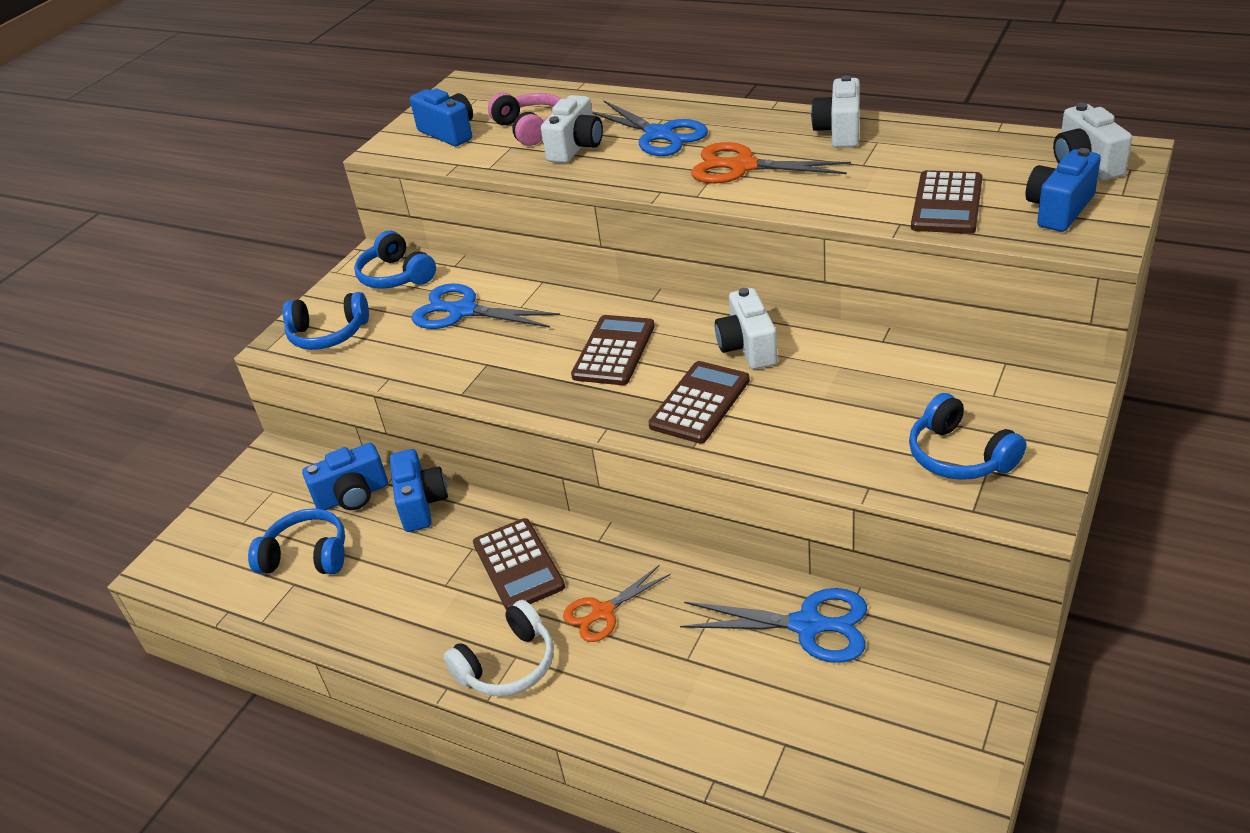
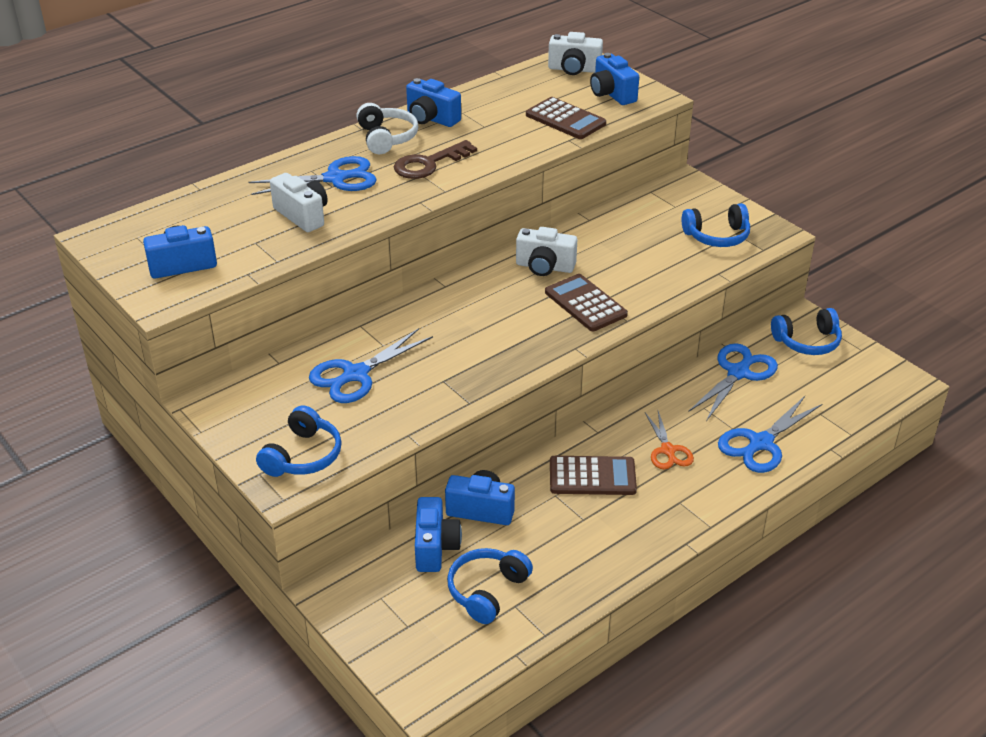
camera: 70 degrees left, 0 degrees up
blue headphones [354,231,436,289] -> blue headphones moved to [771,308,842,355]
white headphones [444,600,554,697] -> white headphones moved to [356,103,418,154]
pink headphones [488,92,560,146] -> none
brown calculator [571,315,655,385] -> none
orange scissors [691,142,851,184] -> brown key [394,140,477,179]
white camera [811,75,860,148] -> blue camera [406,78,461,127]
none -> blue scissors [718,396,822,473]

